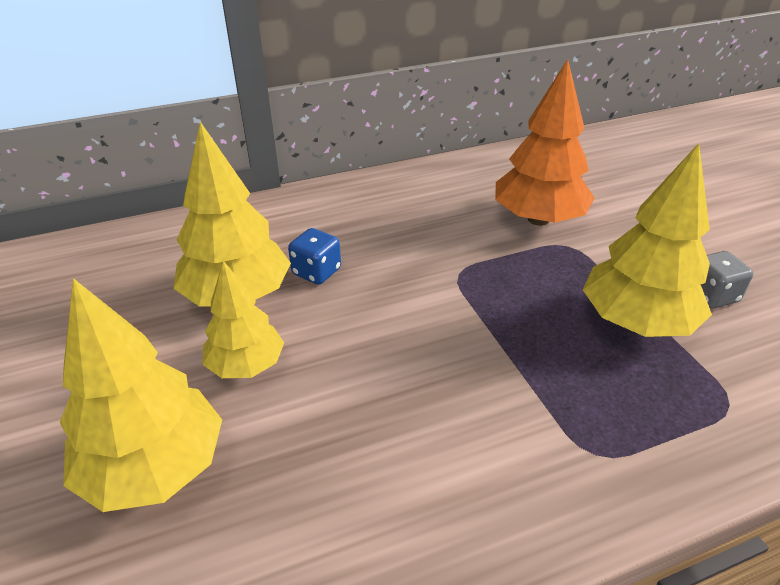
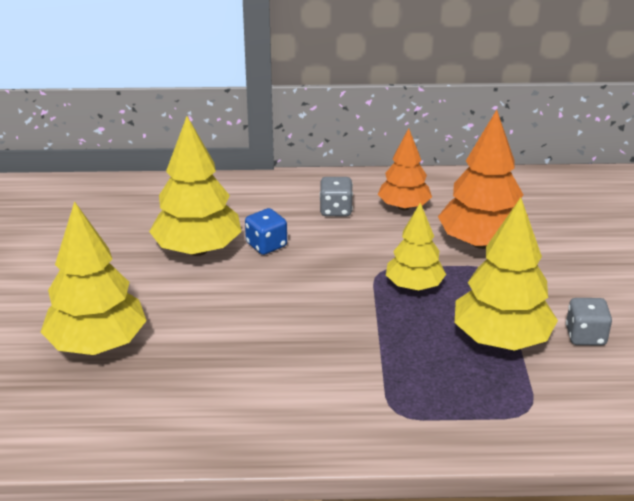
camera: 20 degrees right, 5 degrees down
yellow tree [203,261,284,378] -> yellow tree moved to [386,203,446,290]
none -> grey dice [320,177,353,216]
none -> orange tree [378,128,432,210]

